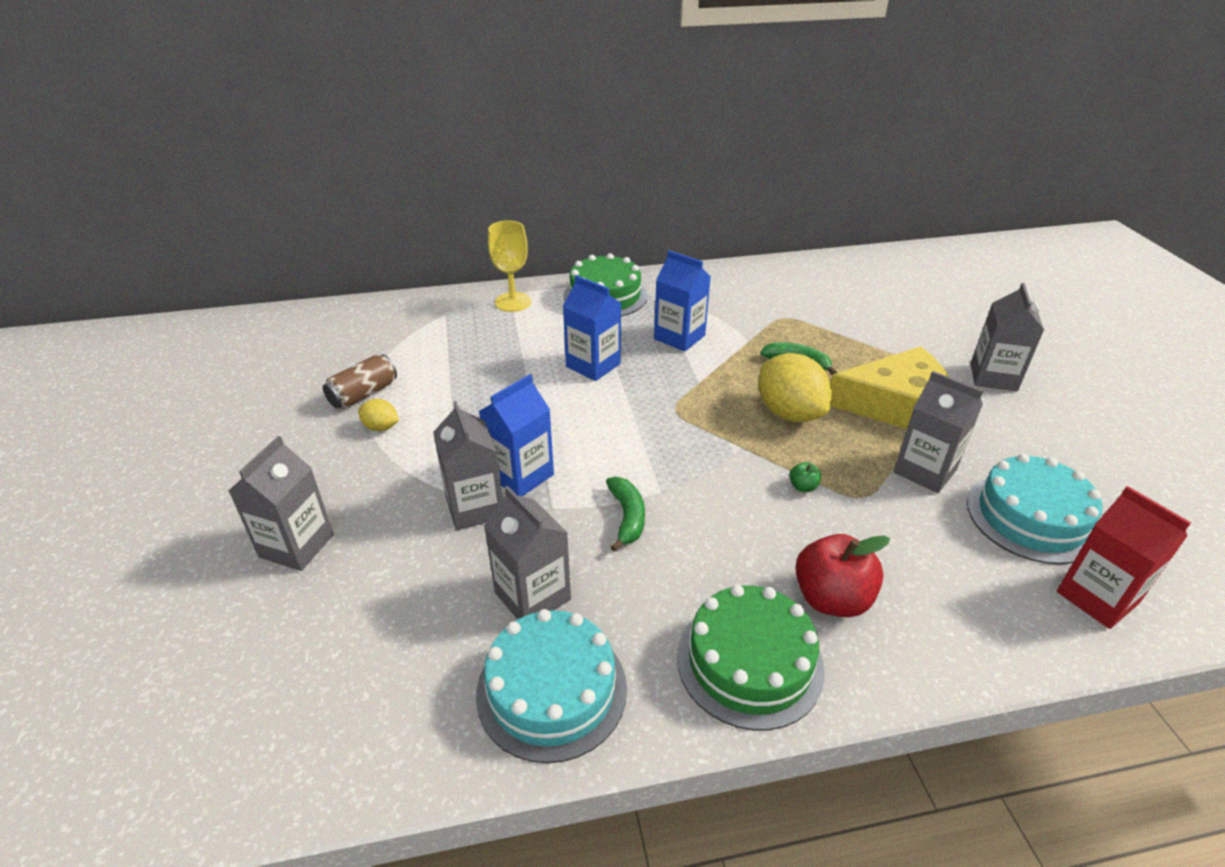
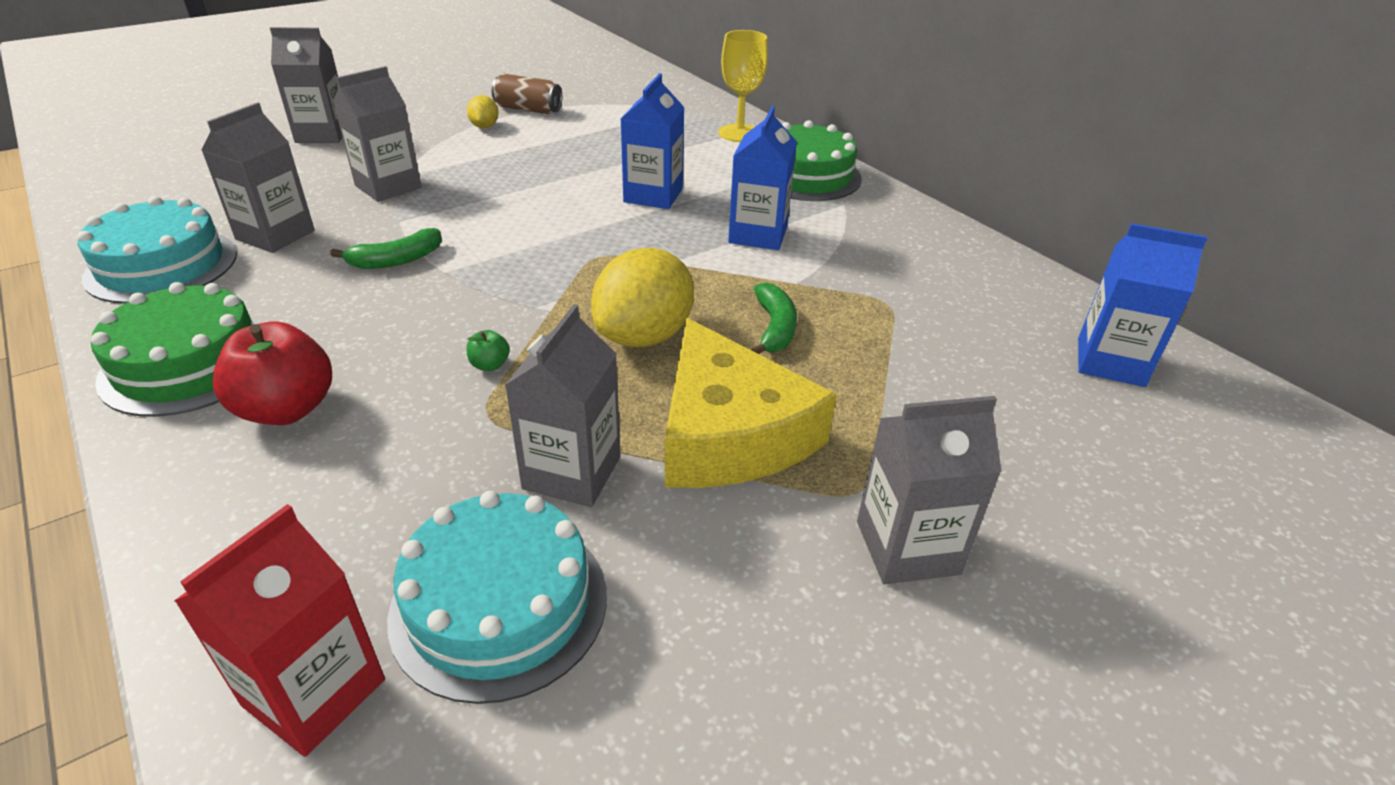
camera: 65 degrees right, 0 degrees up
blue carton [479,374,554,496] -> blue carton moved to [1078,223,1208,387]

